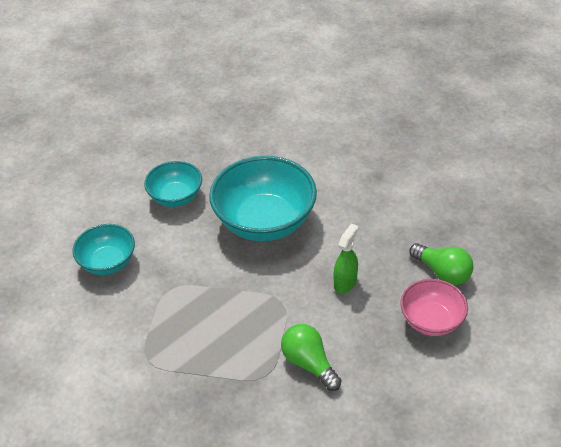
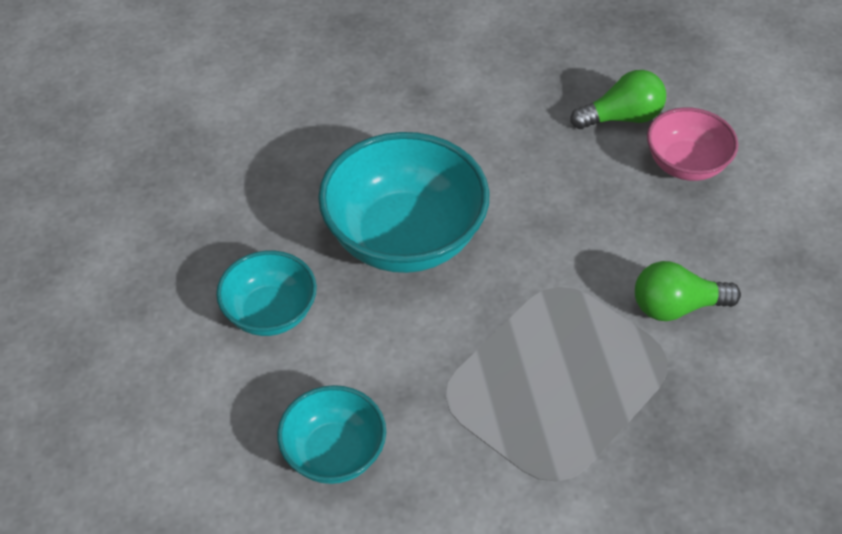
camera: 60 degrees left, 5 degrees up
green spray bottle [334,223,358,294] -> none

